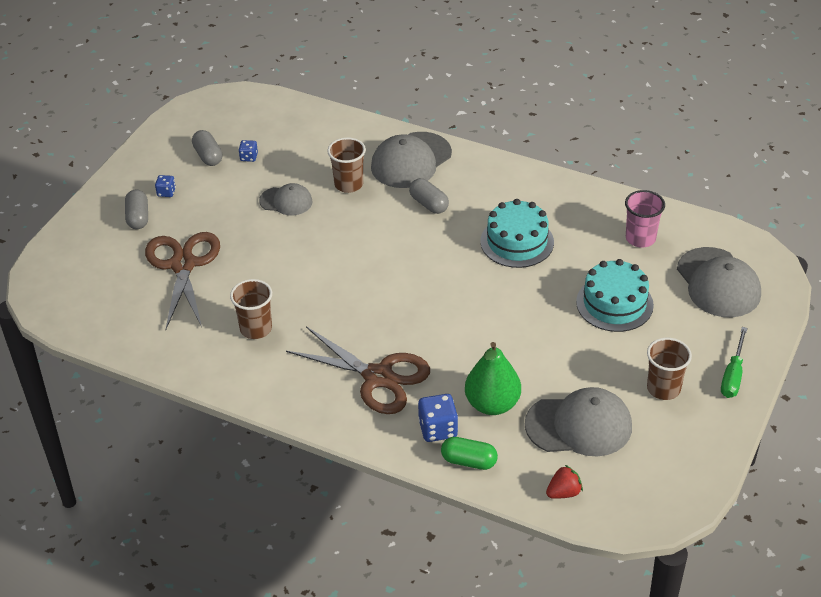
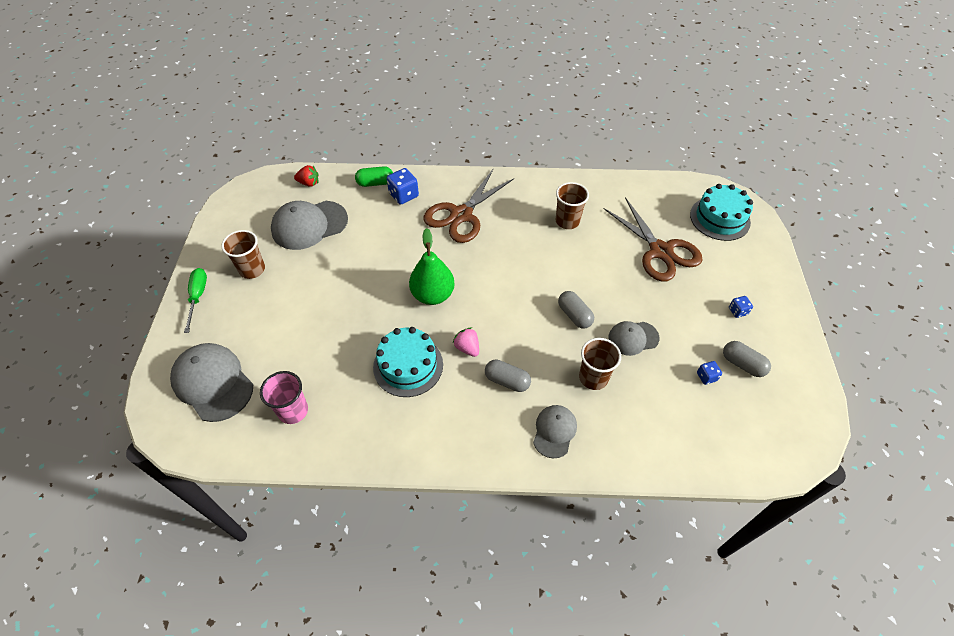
camera: 155 degrees right, 10 degrees up
grey capsule [125,190,148,229] -> grey capsule moved to [558,291,594,329]
brown scissors [286,326,430,414] -> brown scissors turned 60 degrees counterclockwise [423,169,514,243]
grey cap [371,132,452,188] -> grey cap [533,405,577,458], size x0.58
green pear [465,342,521,415] -> green pear moved to [409,228,455,305]
red strawberry [546,465,583,499] -> red strawberry turned 120 degrees counterclockwise [294,165,319,187]
turquoise cake [576,259,654,332] -> turquoise cake moved to [690,184,753,241]
none -> pink strawberry [453,327,479,357]

